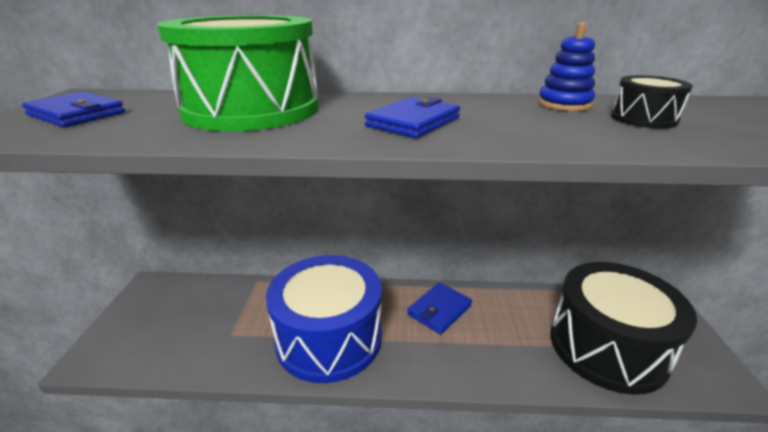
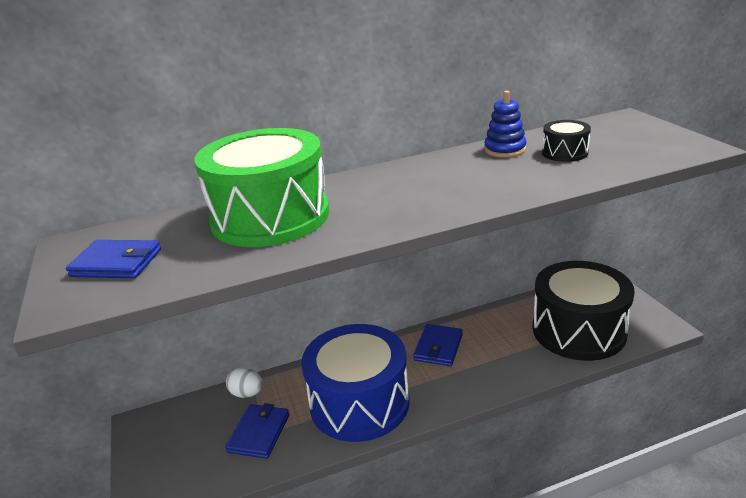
camera: 20 degrees left, 0 degrees up
blue wallet [365,97,460,138] -> blue wallet moved to [225,403,289,459]
none -> white egg [226,367,263,398]

